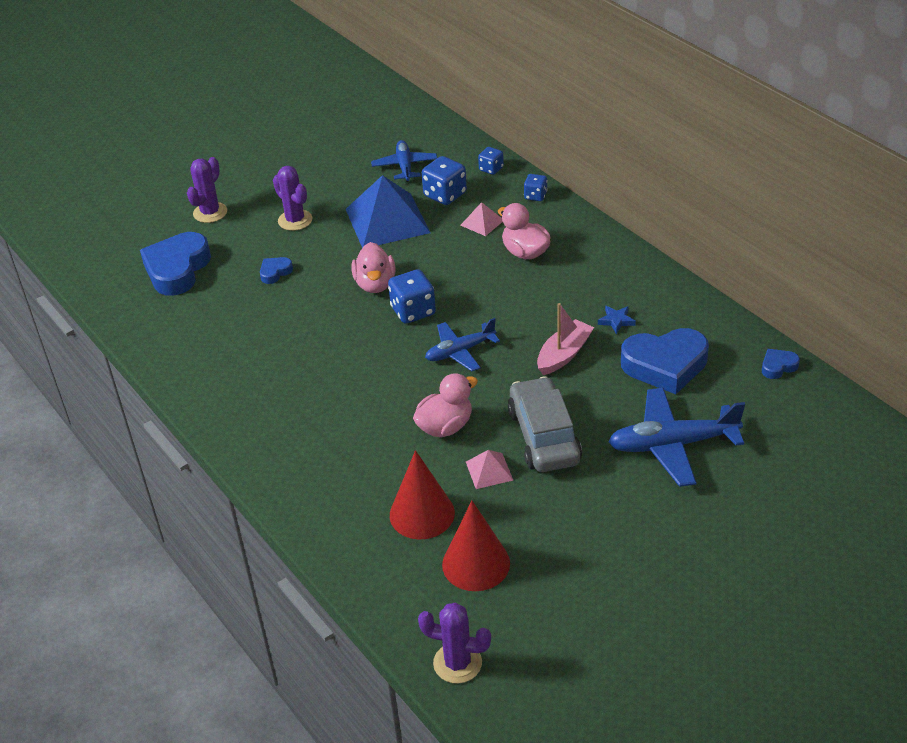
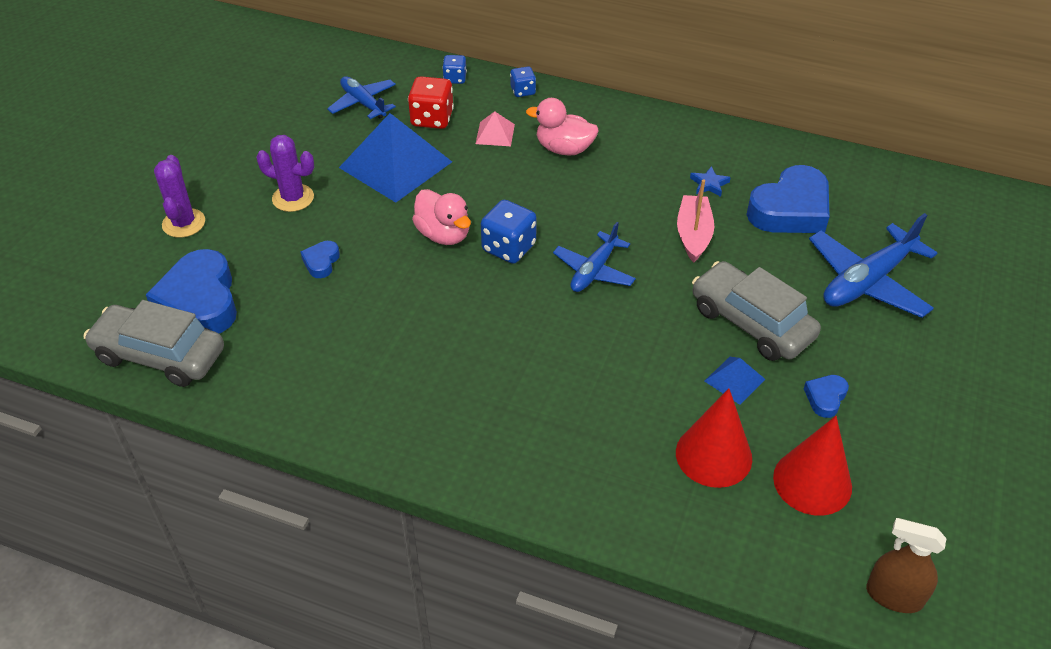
camera: 35 degrees left, 5 degrees up
pink duck [413,373,478,437] -> none
purple cactus [418,603,491,684] -> brown spray bottle [866,518,946,613]
blue dice [422,156,467,205] -> red dice [408,76,454,129]
pink pyramid [466,450,513,489] -> blue pyramid [704,357,766,405]
blue heart [762,349,800,379] -> blue heart moved to [804,375,849,418]
none -> grey car [83,300,224,387]

